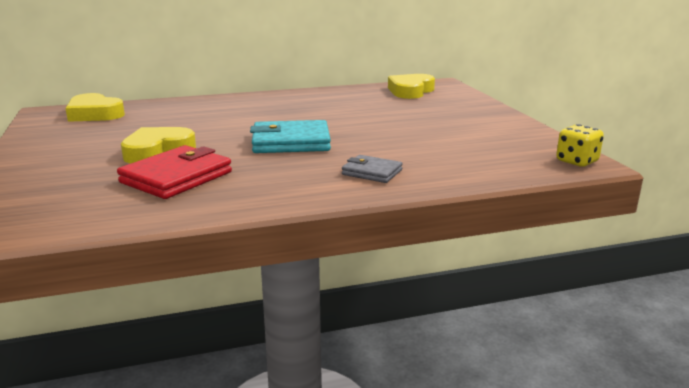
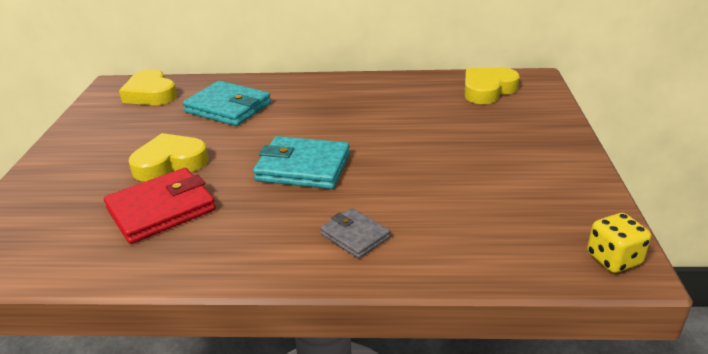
camera: 20 degrees right, 10 degrees up
none -> turquoise wallet [183,81,271,126]

